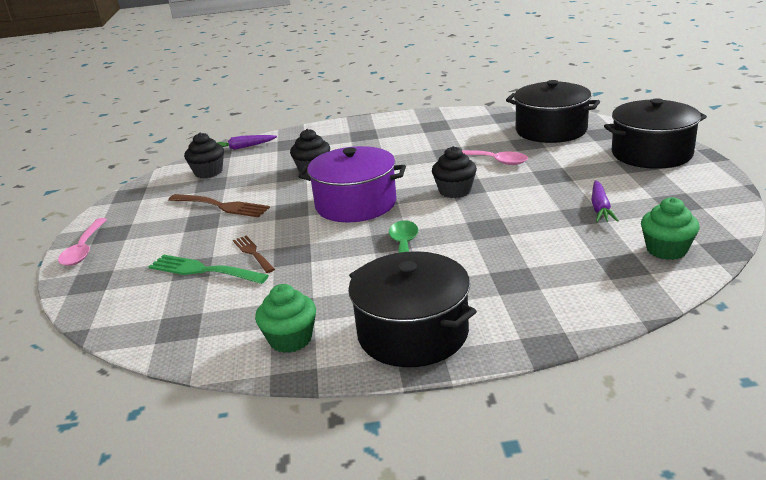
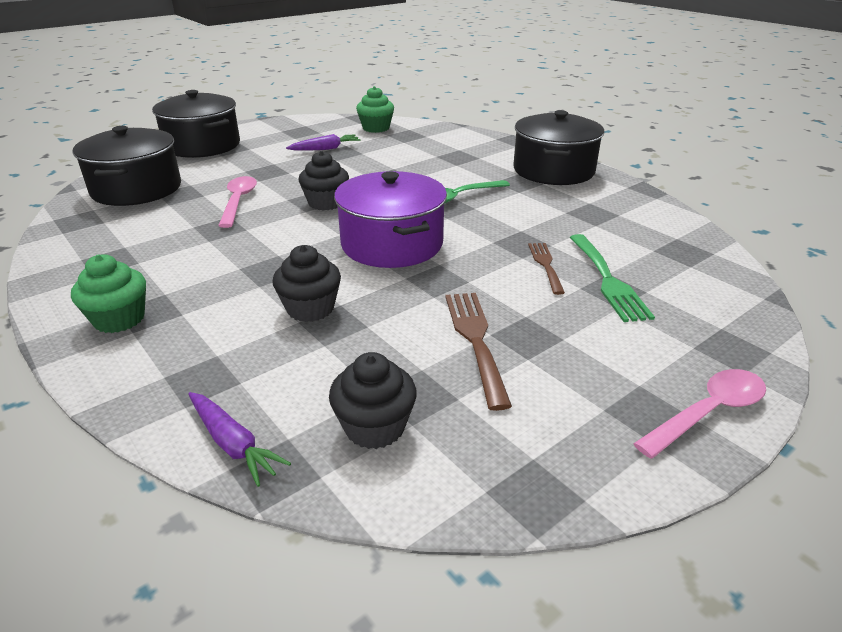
camera: 125 degrees left, 5 degrees up
brown fork [233,236,275,273] -> brown fork turned 150 degrees clockwise [528,243,565,295]
green cupcake [255,284,316,353] -> green cupcake moved to [71,254,146,333]

